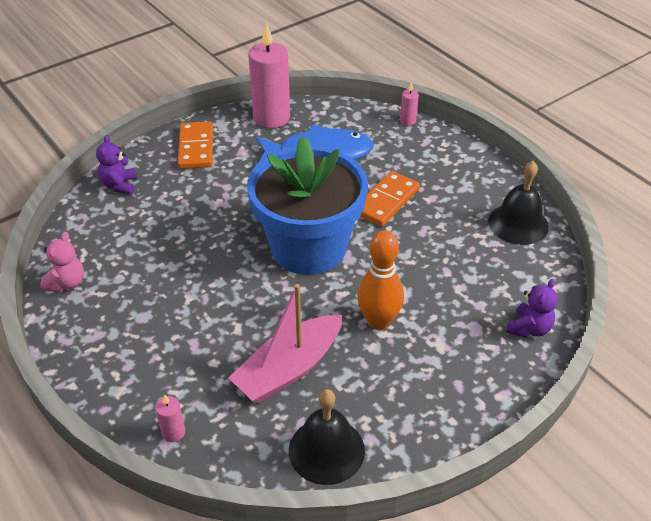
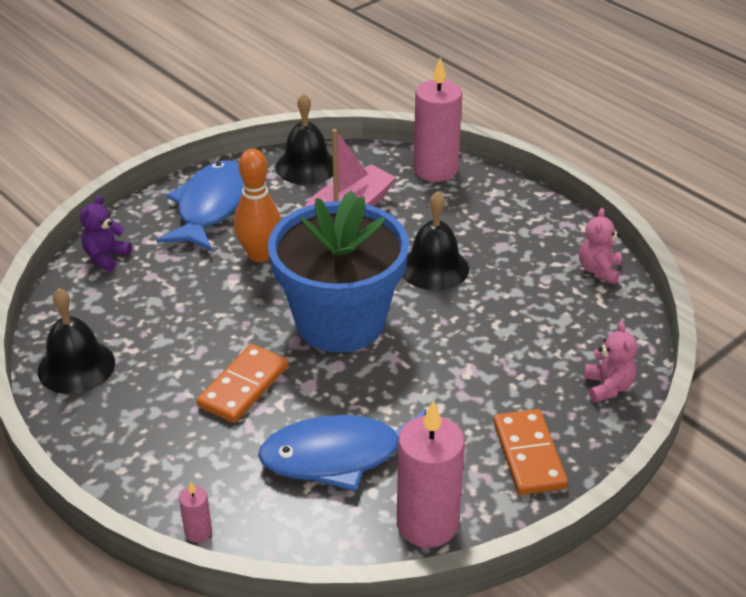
camera: 175 degrees right, 5 degrees down
purple teddy bear [96,135,137,195] -> pink teddy bear [584,321,638,402]
pink candle [155,394,185,442] -> pink candle [413,57,462,182], size x2.29
none -> blue fish [157,160,244,251]
none -> black bell [403,191,469,291]

